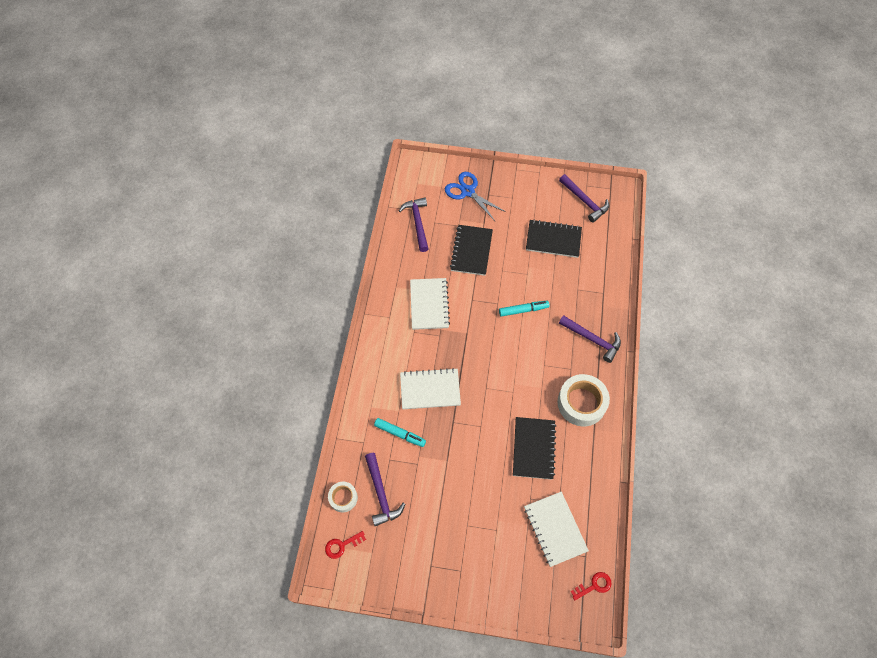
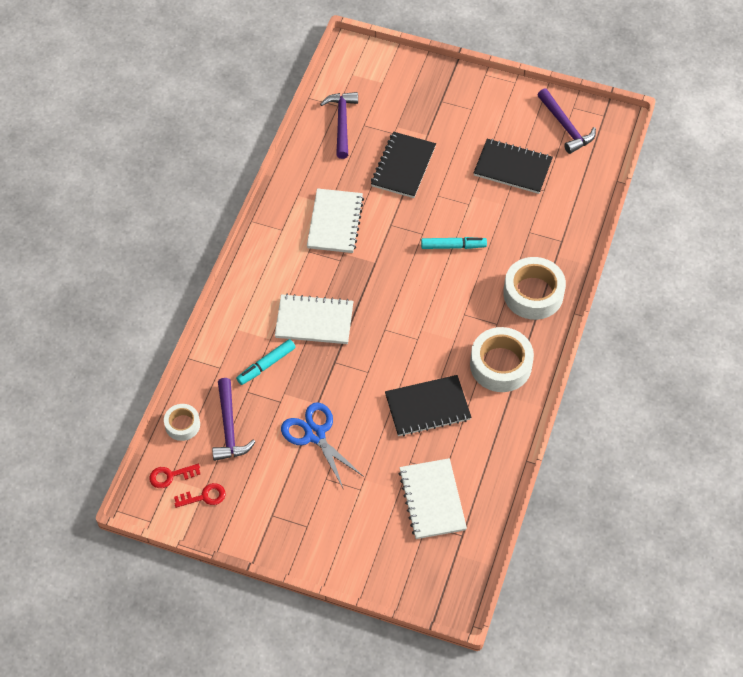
camera: 10 degrees right, 5 degrees down
turquoise marker [374,418,426,447] -> turquoise marker turned 105 degrees clockwise [236,339,295,385]
blue scissors [445,172,506,221] -> blue scissors moved to [281,402,364,490]
black notebook [513,417,556,480] -> black notebook turned 60 degrees clockwise [385,375,471,436]
purple hammer [559,315,621,363] -> white tape [503,257,566,320]
red key [570,572,611,600] -> red key moved to [174,483,226,508]

